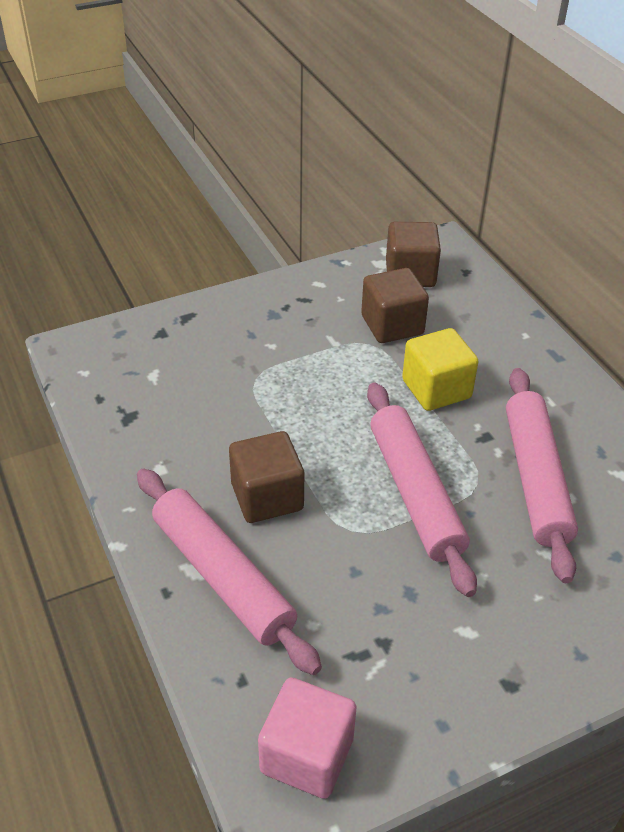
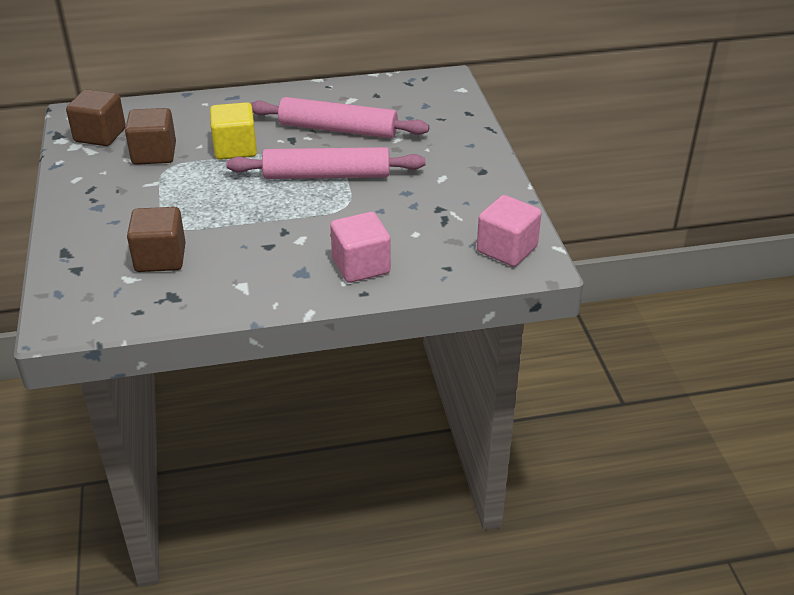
camera: 75 degrees left, 5 degrees down
pink rolling pin [137,469,322,675] -> pink cube [330,212,391,283]
brown cube [229,431,304,523] -> brown cube moved to [127,207,186,272]

